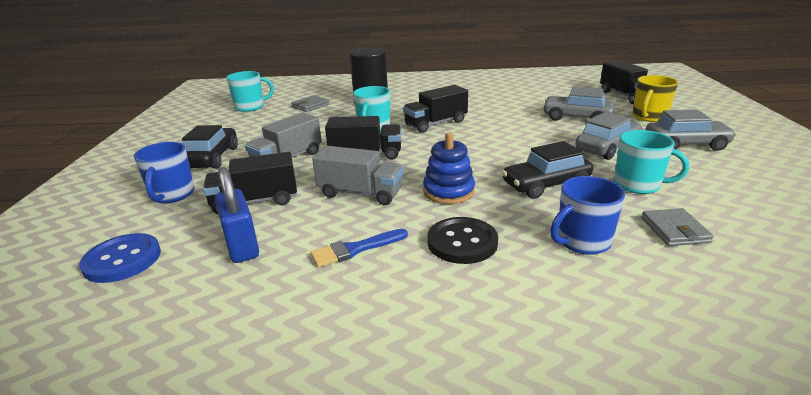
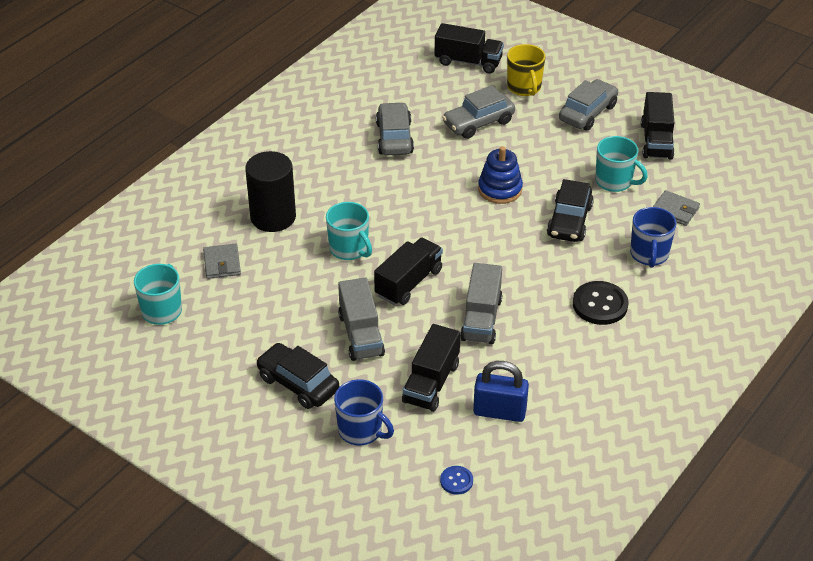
camera: 55 degrees left, 15 degrees up
blue button [79,233,161,283] -> blue button [440,466,473,495], size x0.54
blue brush [311,229,408,267] -> none
grey truck [312,146,404,205] -> grey truck turned 135 degrees clockwise [460,263,503,344]
black truck [403,85,468,133] -> black truck moved to [641,92,674,160]
blue stacking toy [423,132,475,204] -> blue stacking toy moved to [478,146,523,204]
grey car [575,112,642,160] -> grey car moved to [376,102,414,155]
turquoise mug [614,130,689,194] -> turquoise mug turned 60 degrees clockwise [595,136,648,192]

